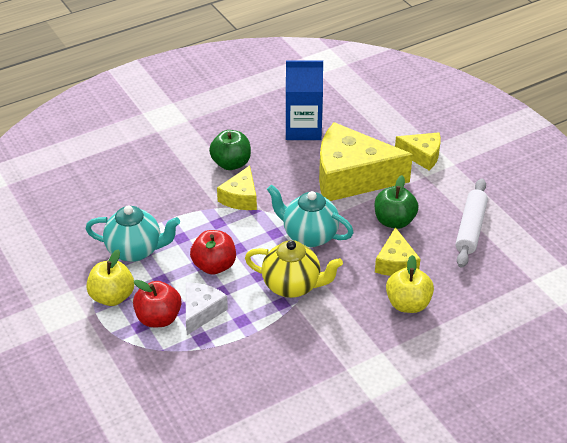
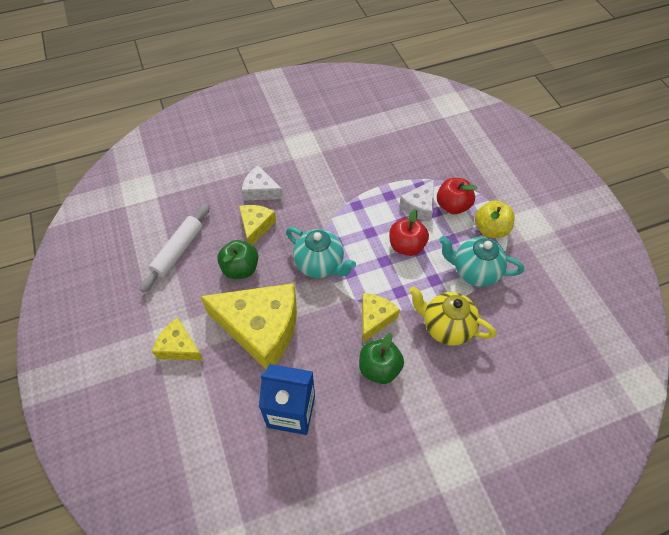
camera: 170 degrees left, 15 degrees up
yellow teapot [245,240,343,298] -> yellow teapot moved to [409,286,496,346]
yellow apple [386,255,434,313] -> white cheese [242,165,284,201]

